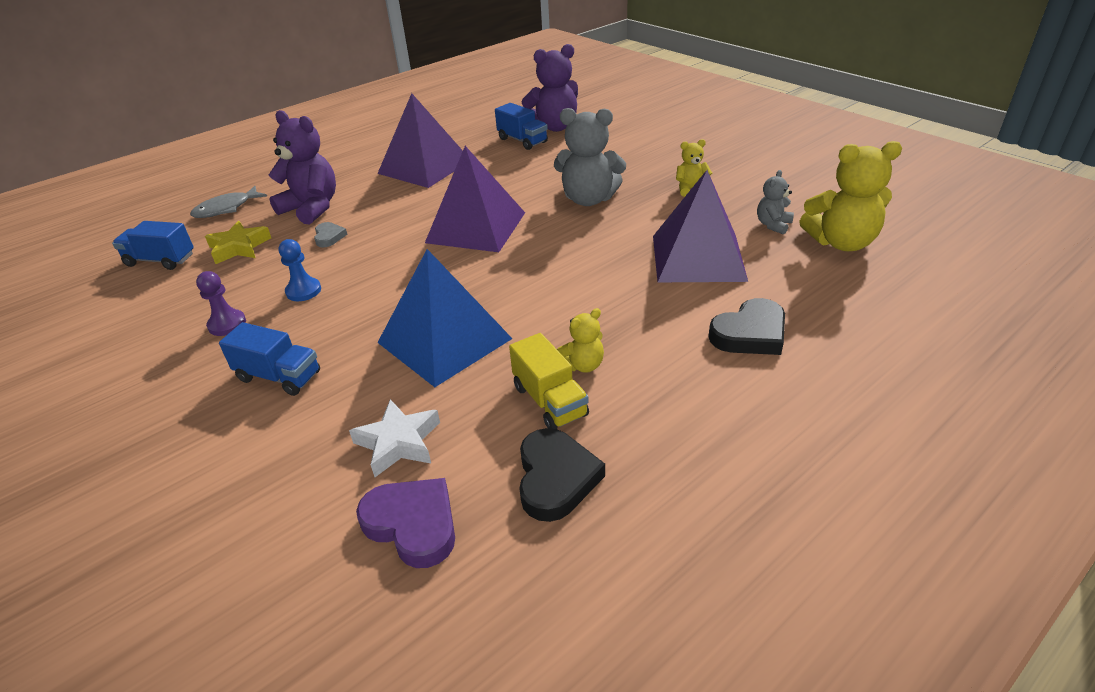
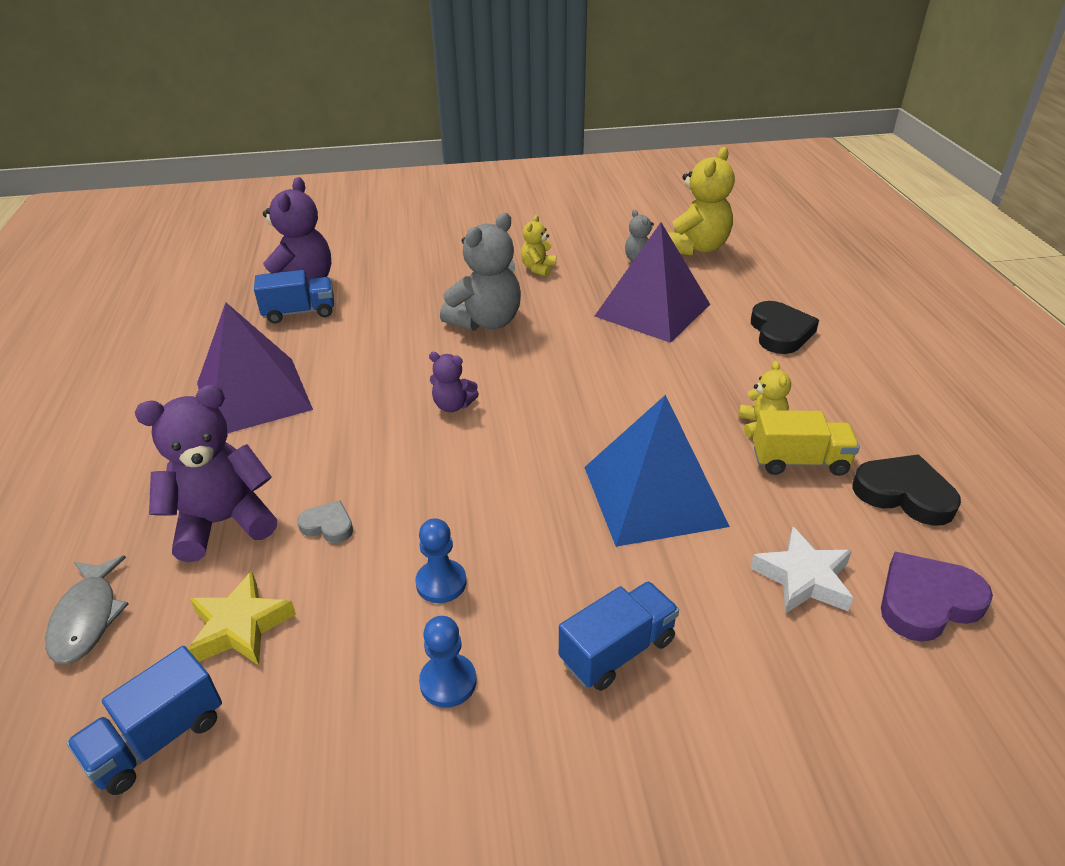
camera: 60 degrees left, 0 degrees up
purple pawn [196,271,246,336] -> blue pawn [419,616,477,708]
purple pyramid [425,146,525,252] -> purple teddy bear [429,352,479,412]

